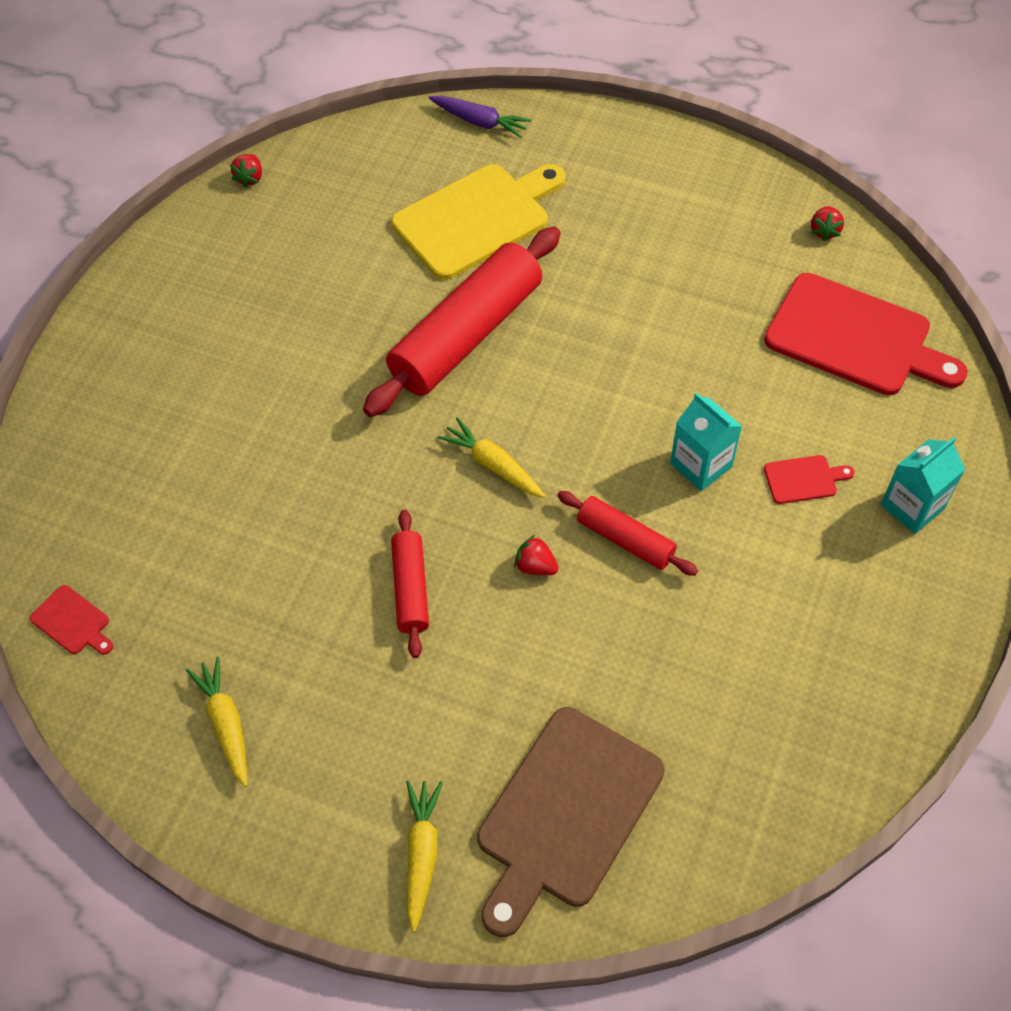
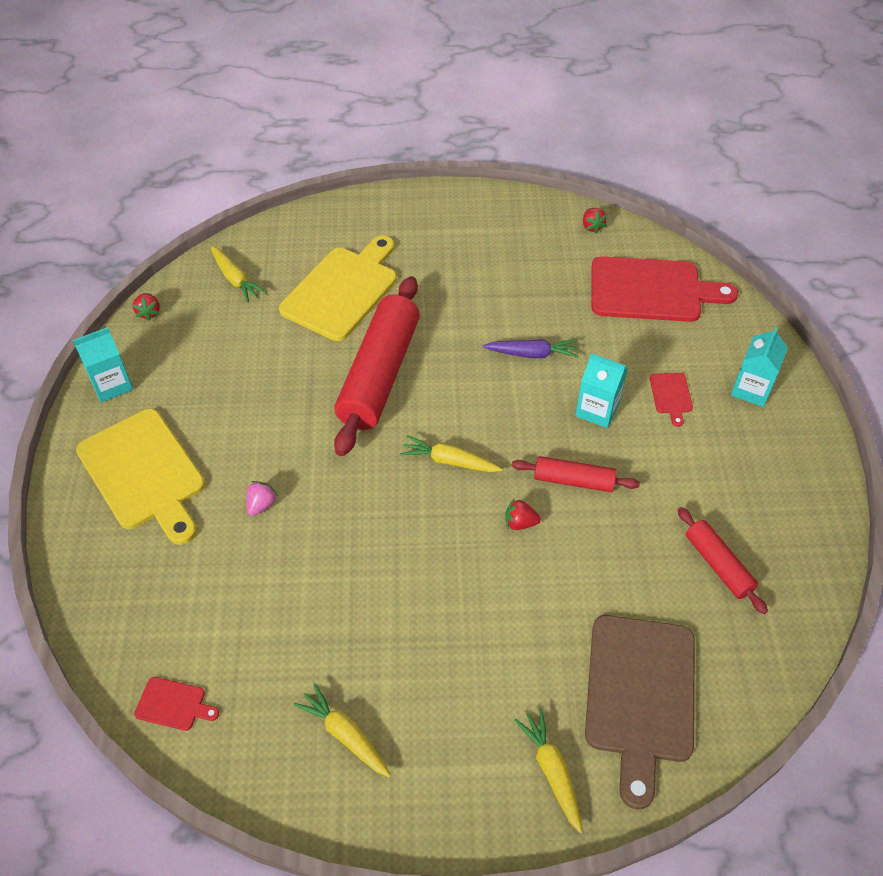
camera: 25 degrees left, 5 degrees down
red rolling pin [391,510,429,658] -> red rolling pin moved to [678,507,768,614]
purple carrot [429,96,532,138] -> purple carrot moved to [483,339,579,358]
red cutting board [764,455,854,504] -> red cutting board turned 120 degrees clockwise [650,373,693,427]
none -> turquoise carton [73,327,133,403]
none -> yellow cutting board [76,409,205,545]
none -> yellow carrot [211,246,267,303]
none -> pink strawberry [246,481,278,516]

